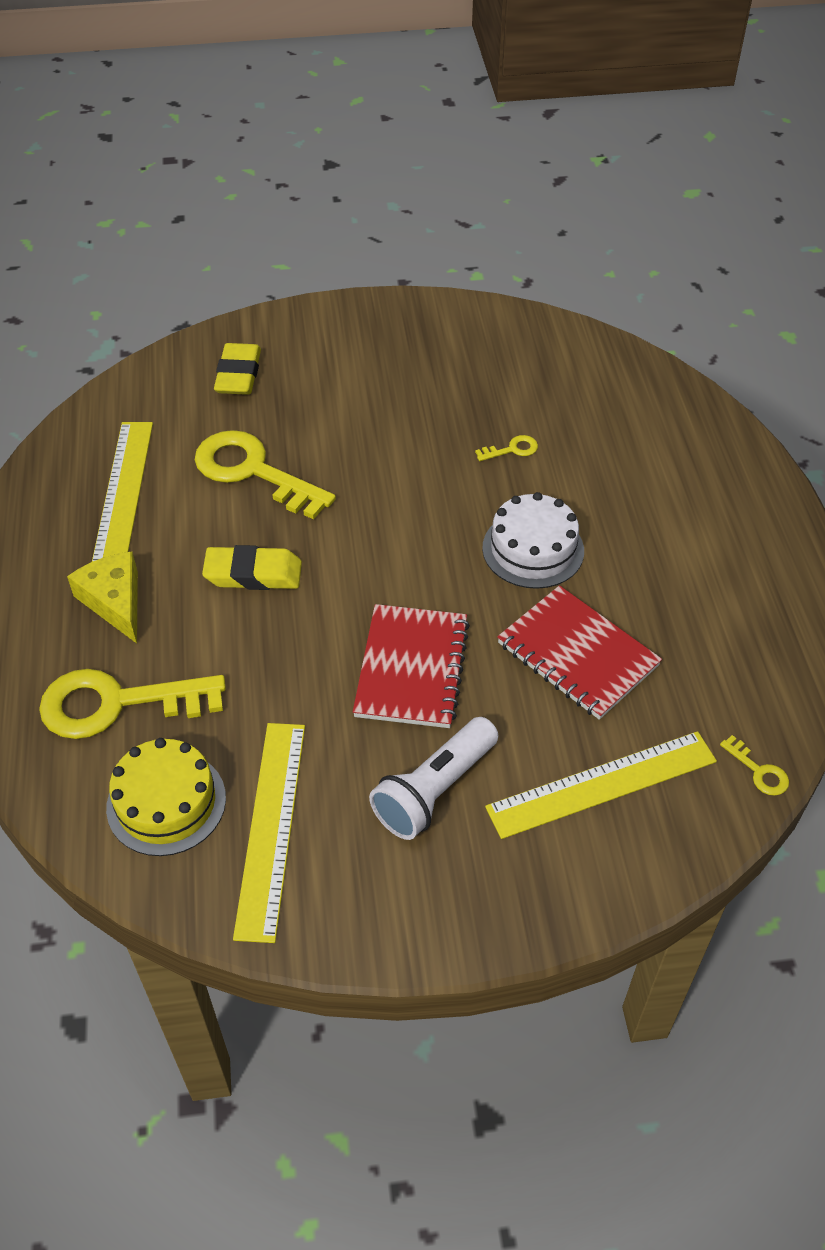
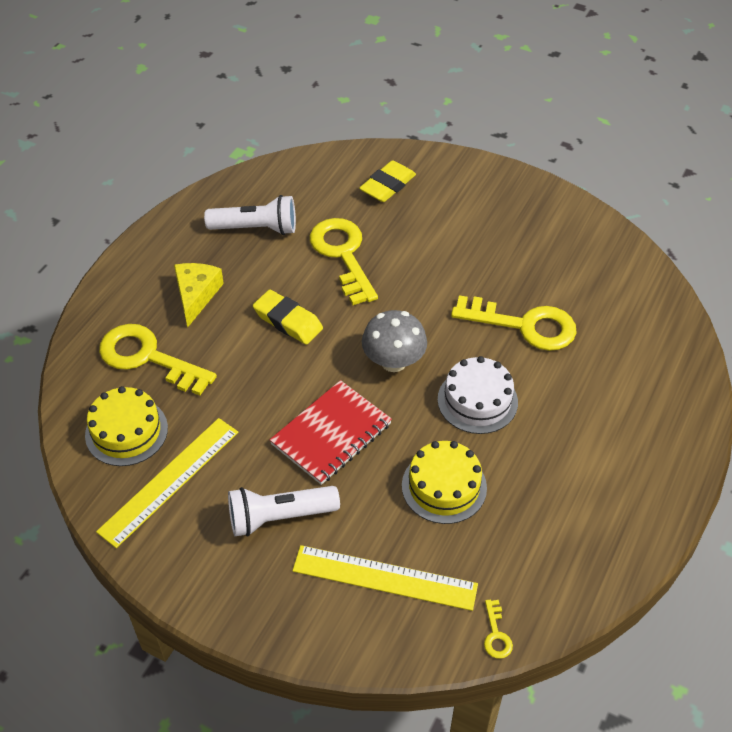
camera: 35 degrees right, 0 degrees up
yellow ruler [92,422,153,562] -> white flashlight [204,195,296,235]
yellow key [475,435,538,461] -> yellow key [451,295,577,351], size x2.42
red notebook [497,585,662,720] -> yellow cake [402,441,487,524]
none -> grey mushroom [362,310,427,372]

